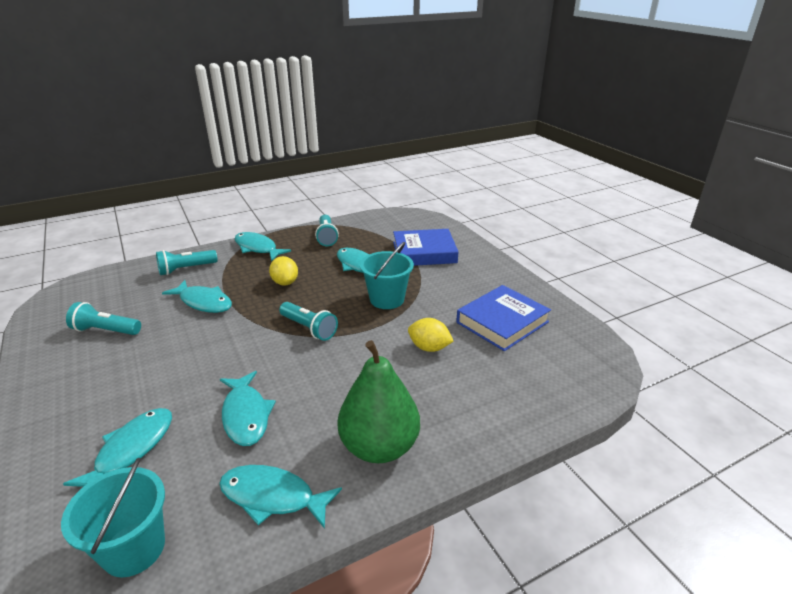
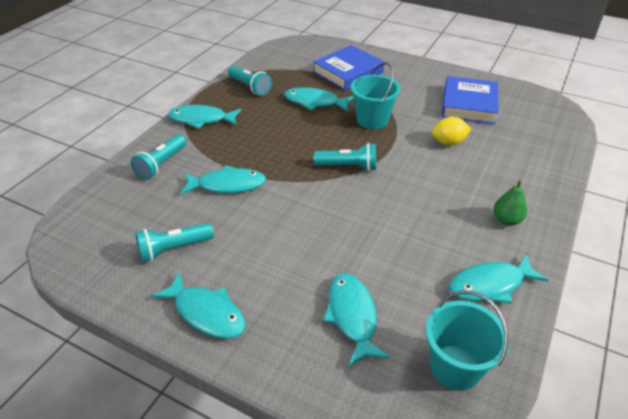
camera: 35 degrees left, 10 degrees up
turquoise fish [220,371,276,446] -> turquoise fish moved to [151,272,246,339]
yellow lemon [269,256,298,286] -> none
green pear [337,340,420,463] -> green pear [493,180,527,226], size x0.49

